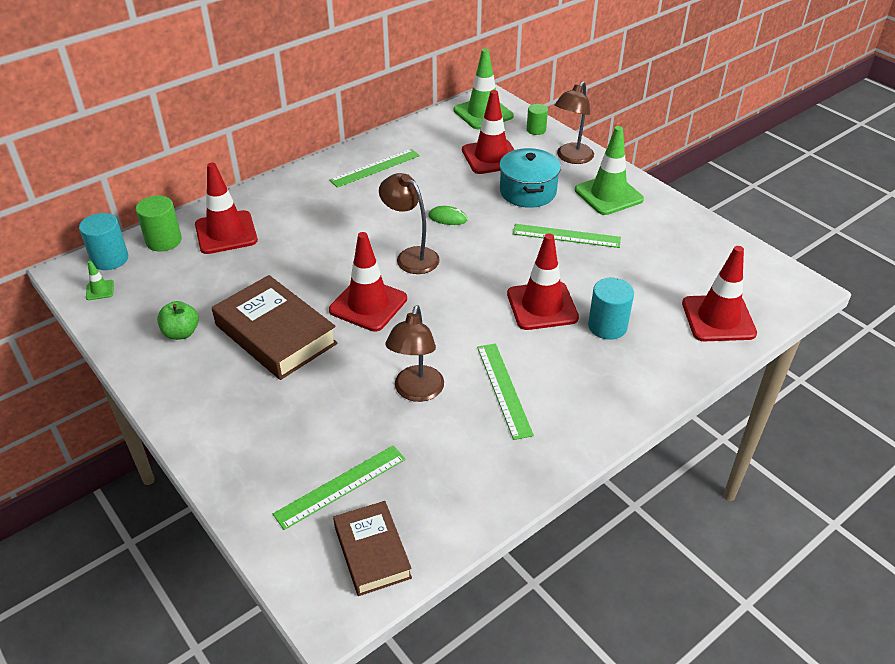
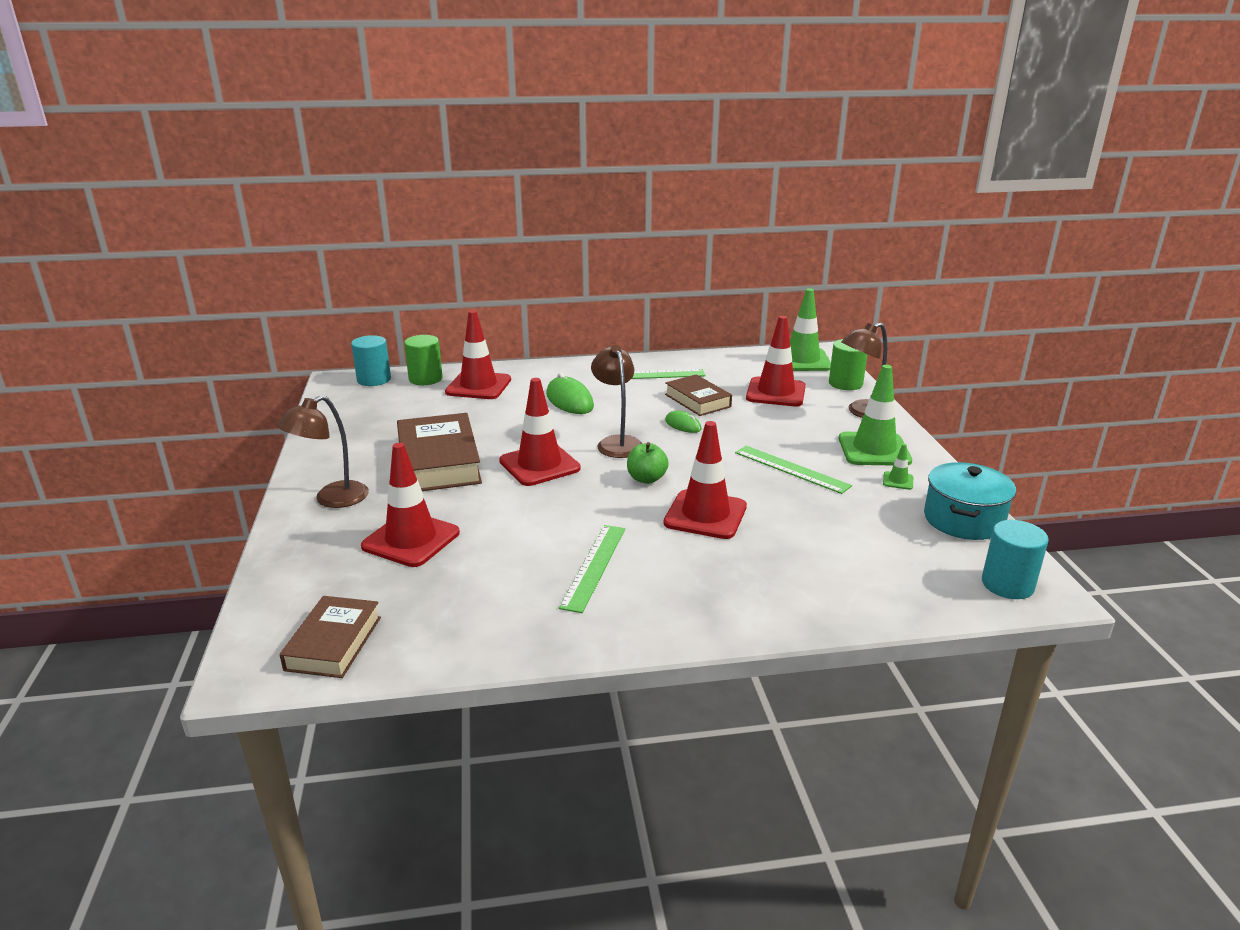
camera: 30 degrees right, 15 degrees down
green traffic cone [86,261,114,300] -> green traffic cone moved to [883,444,913,490]
green apple [157,301,199,340] -> green apple moved to [627,442,669,484]
green ruler [273,445,406,530] -> none
brown lamp [385,305,444,402] -> brown lamp moved to [277,395,369,508]
turquoise pot [499,148,561,208] -> turquoise pot moved to [924,462,1016,540]
green cylinder [527,104,548,135] -> green cylinder [829,339,867,390], size x1.53
turquoise cylinder [588,278,634,340] -> turquoise cylinder moved to [982,520,1049,599]
red traffic cone [682,246,757,341] -> red traffic cone moved to [361,443,460,567]
none -> green mouse [546,373,594,414]
none -> brown book [665,375,732,416]

